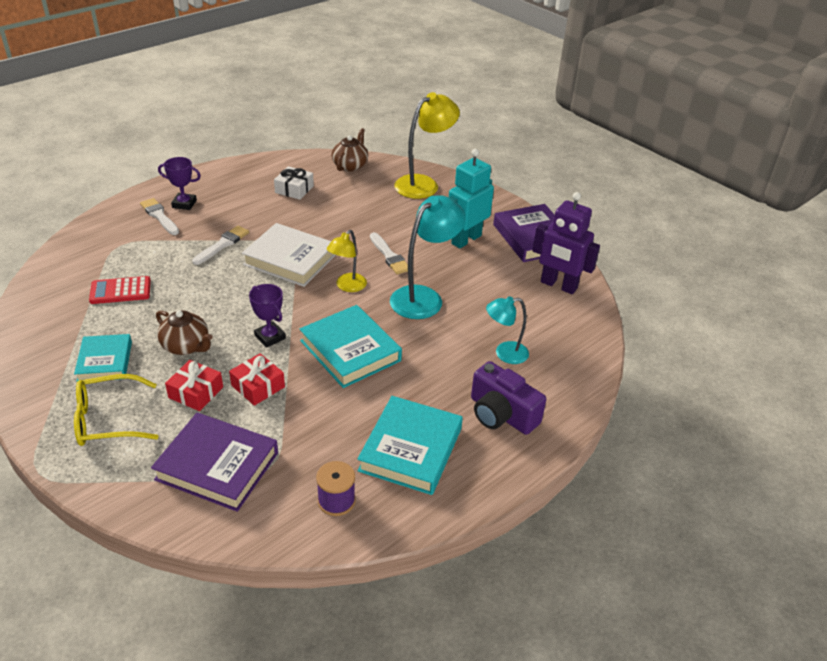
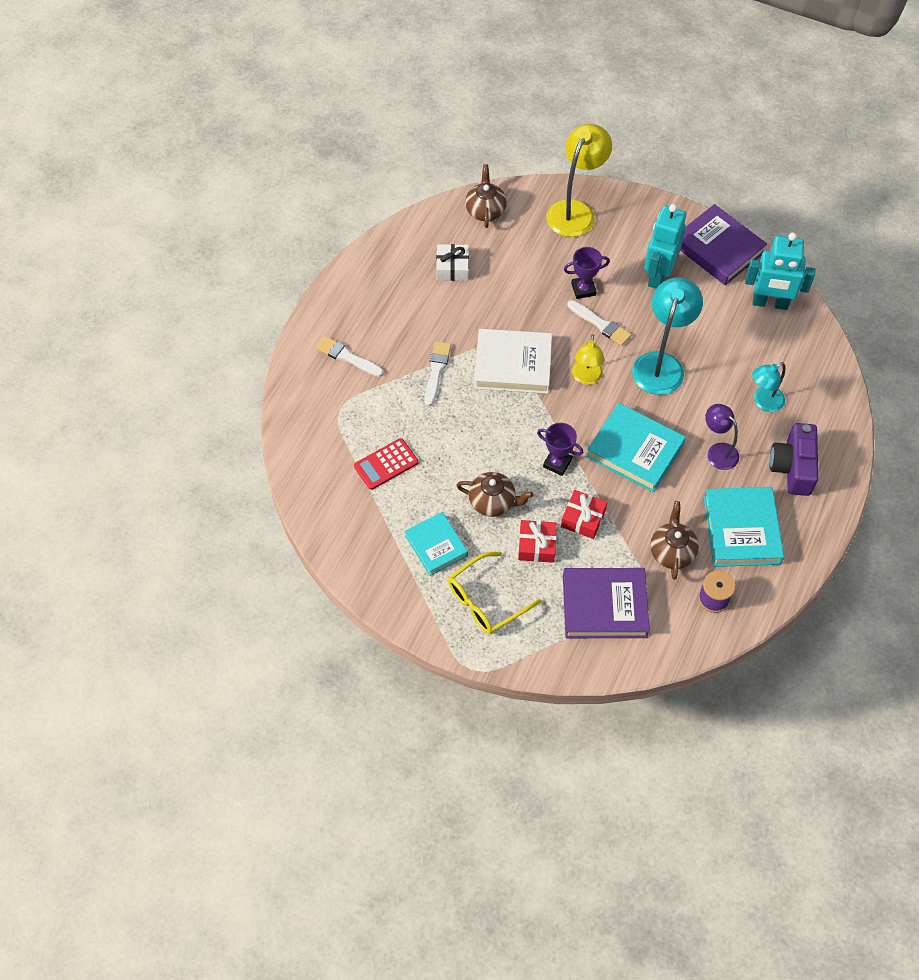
camera: 20 degrees left, 20 degrees up
purple trophy [158,157,201,210] -> purple trophy moved to [564,247,610,299]
purple camera [471,361,546,435] -> purple camera turned 75 degrees clockwise [769,423,819,496]
purple robot [532,192,600,294] -> turquoise robot [745,233,815,310]
none -> brown teapot [650,501,699,580]
none -> purple lamp [705,404,739,470]

